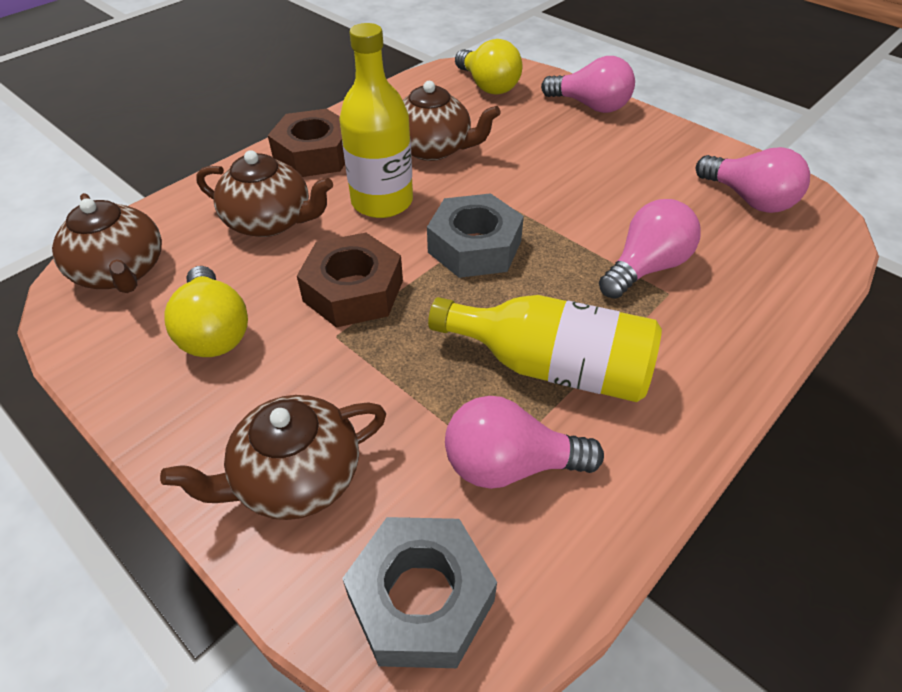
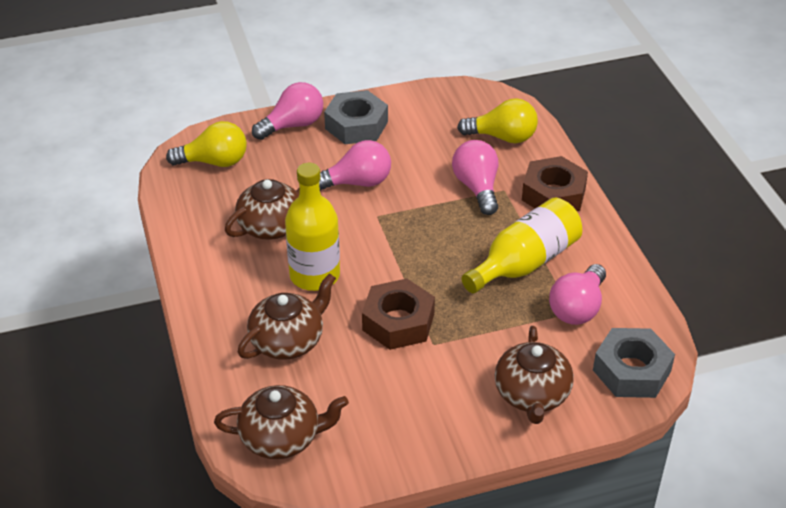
camera: 60 degrees left, 5 degrees down
yellow light bulb [164,266,248,357] -> yellow light bulb moved to [457,98,538,143]
brown nut [268,109,345,177] -> brown nut moved to [522,156,588,211]
grey nut [427,193,524,278] -> grey nut moved to [324,90,388,144]
pink light bulb [696,147,810,213] -> pink light bulb moved to [319,140,391,191]

